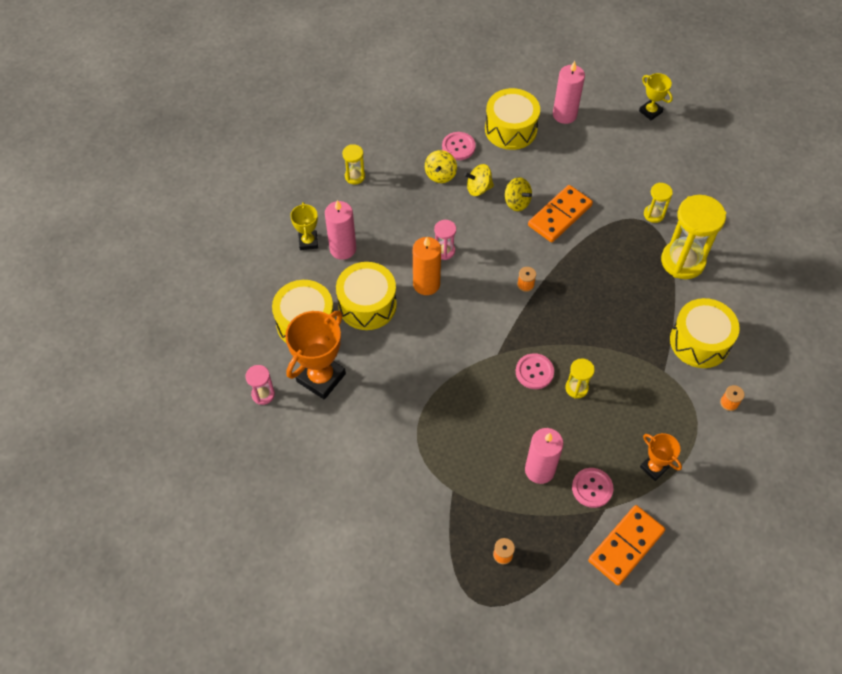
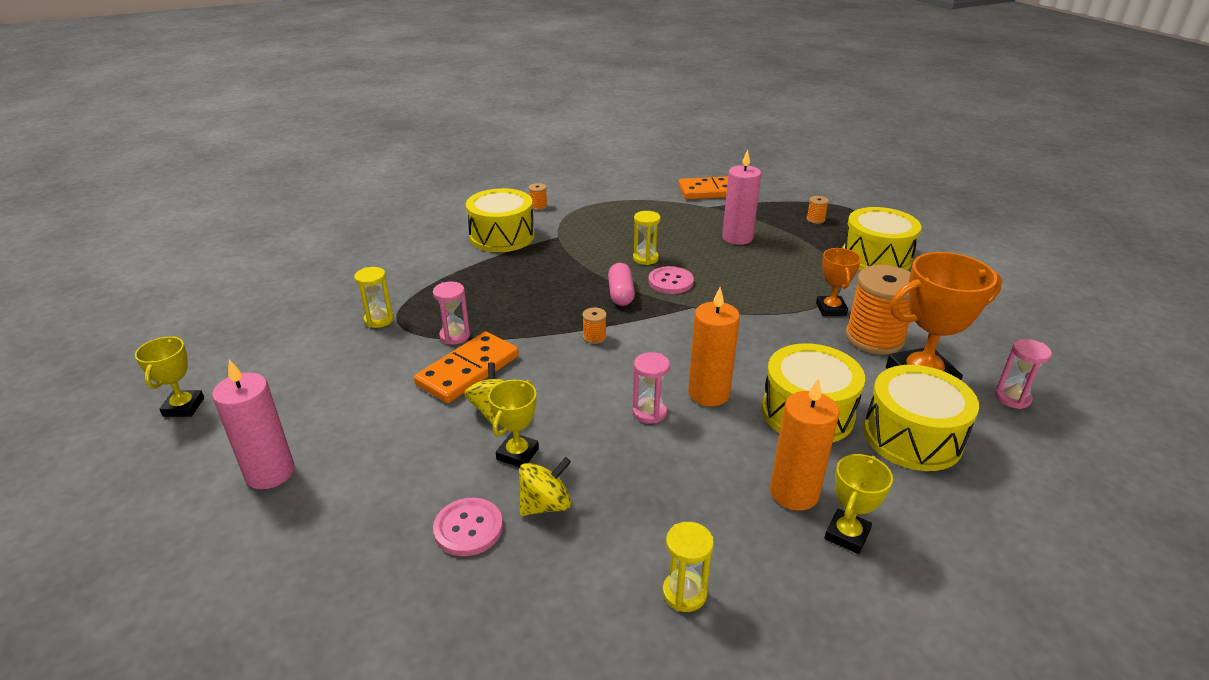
camera: 140 degrees left, 25 degrees down
pink candle [325,200,356,260] -> orange candle [770,378,839,511]
yellow spinning top [464,164,494,196] -> yellow trophy [488,380,539,467]
yellow drum [485,88,540,150] -> yellow drum moved to [843,207,921,270]
orange domino [528,185,593,243] -> orange domino turned 45 degrees counterclockwise [414,332,519,403]
pink button [572,468,614,508] -> none
orange trophy [640,433,682,481] -> orange trophy moved to [816,248,861,316]
yellow hourglass [661,195,726,279] -> none
none -> pink hourglass [433,282,470,344]
none -> pink capsule [608,263,635,306]
none -> orange spool [845,265,911,355]

